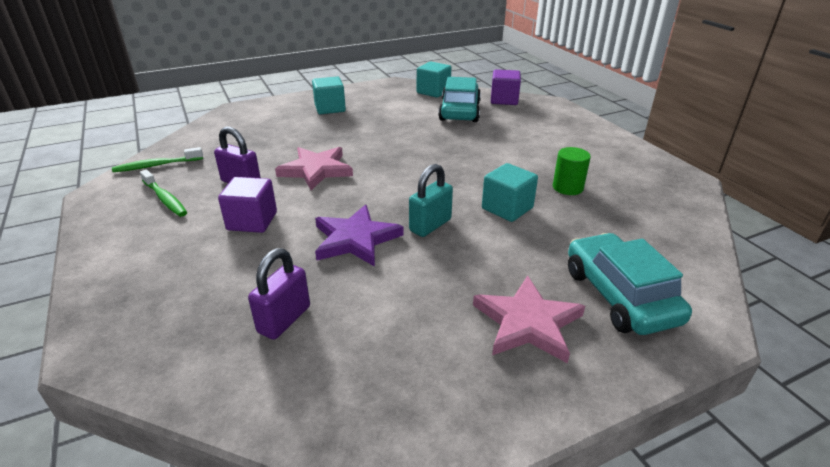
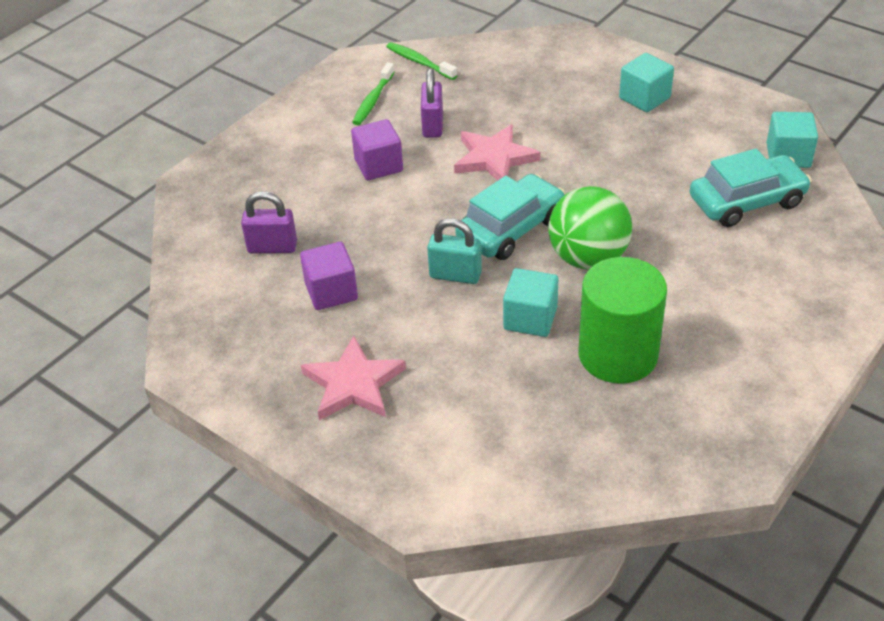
camera: 65 degrees right, 10 degrees up
purple star [315,205,404,267] -> none
purple cube [491,69,521,105] -> purple cube moved to [300,242,358,310]
green cylinder [553,147,591,195] -> green cylinder [579,257,667,384], size x1.99
turquoise car [568,233,692,335] -> turquoise car moved to [455,174,565,260]
none -> green ball [548,186,632,270]

